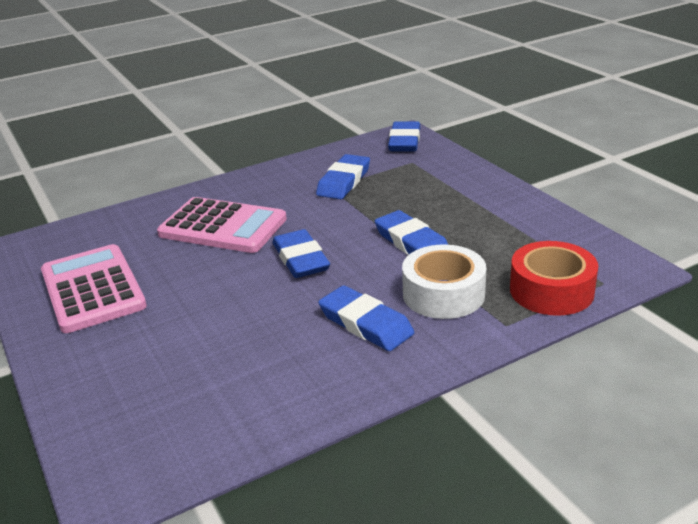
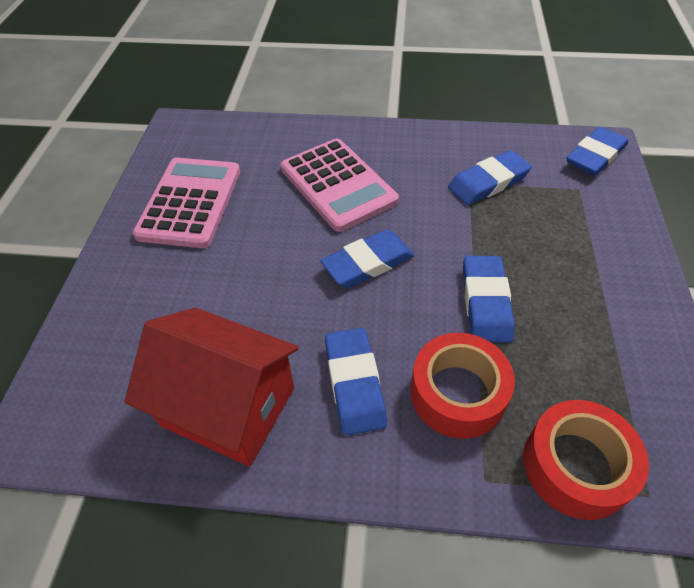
camera: 35 degrees right, 20 degrees up
blue eraser [273,229,330,278] -> blue eraser turned 45 degrees clockwise [320,229,414,288]
white tape [402,245,486,319] -> red tape [411,333,515,439]
none -> red house [124,308,299,466]

